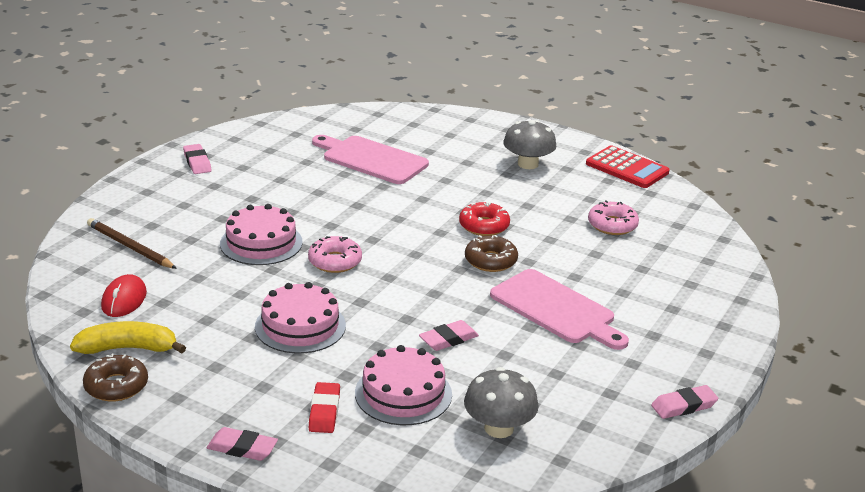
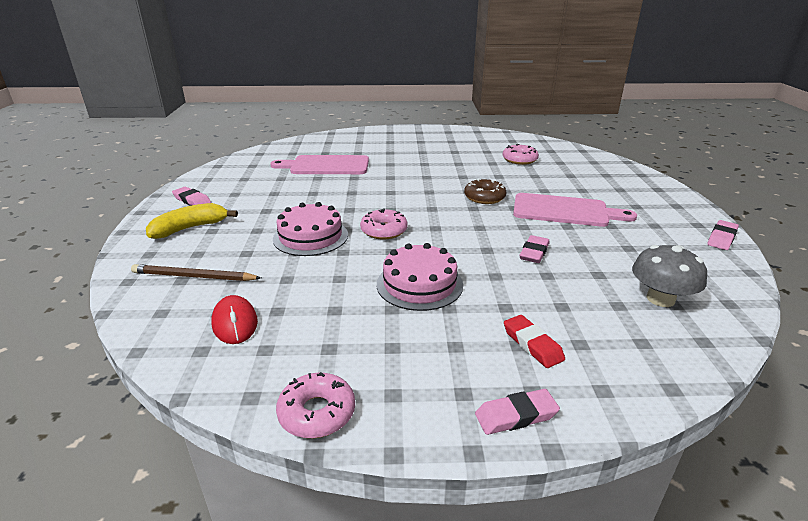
camera: 30 degrees left, 0 degrees up
yellow banana [70,321,186,354] -> yellow banana moved to [146,203,238,239]
brown donut [83,354,148,402] -> pink donut [276,372,355,438]
pink cake [355,345,452,425] -> none
red donut [459,202,510,236] -> none
grey mushroom [503,120,557,169] -> none
red calculator [586,146,670,188] -> none

